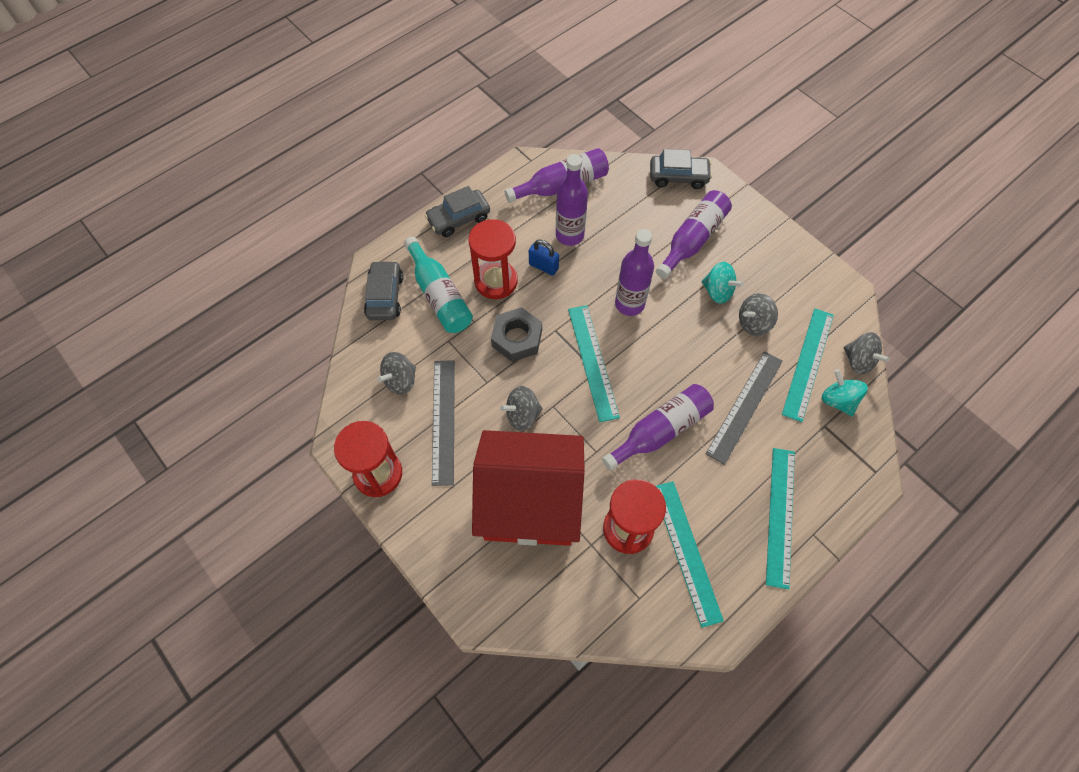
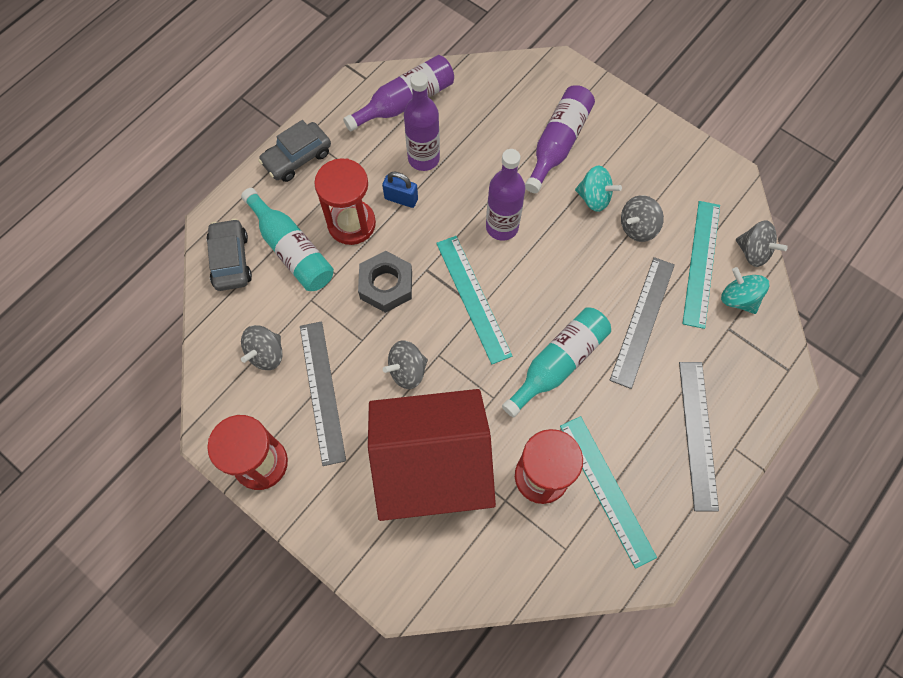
camera: 10 degrees left, 5 degrees up
purple bottle [602,384,714,471] -> turquoise bottle [502,307,611,418]
grey car [650,149,712,189] -> none
turquoise ruler [766,448,795,589] -> grey ruler [679,362,719,512]

